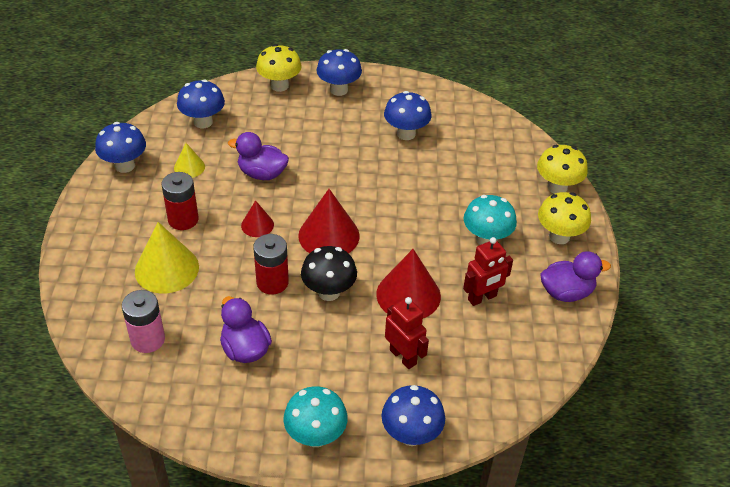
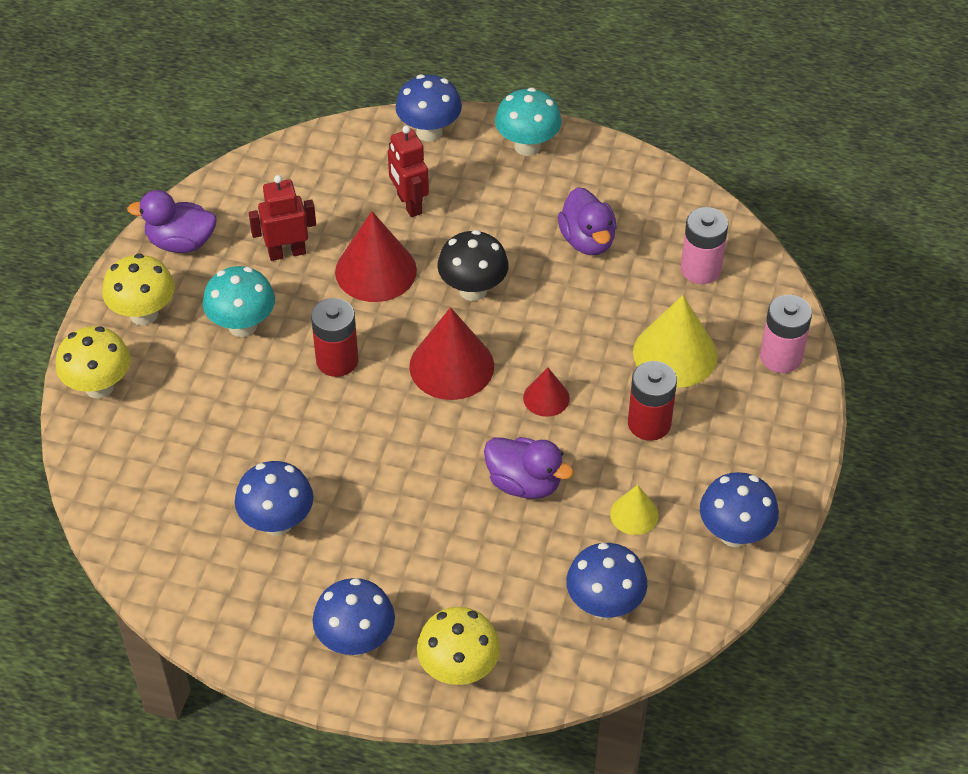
camera: 165 degrees left, 5 degrees up
red battery [253,234,289,294] -> red battery moved to [311,298,358,377]
none -> pink battery [760,295,812,373]

